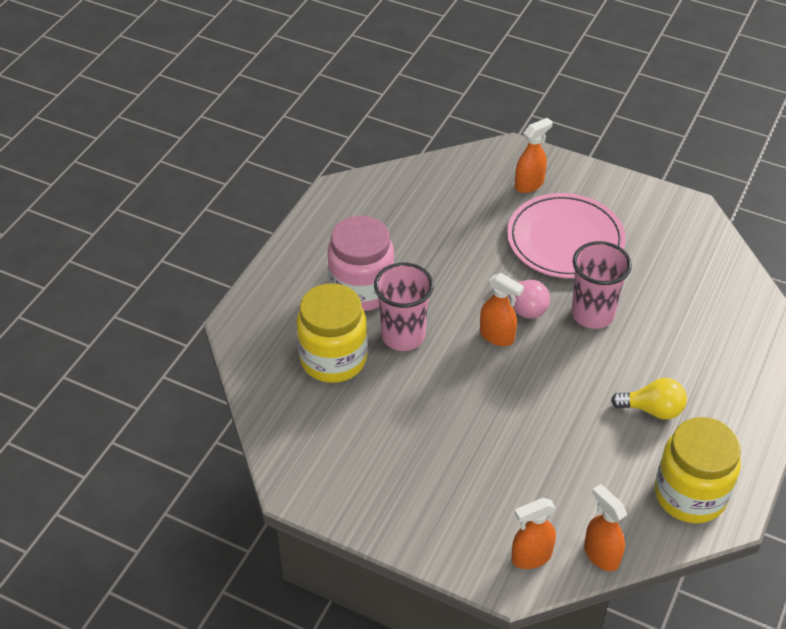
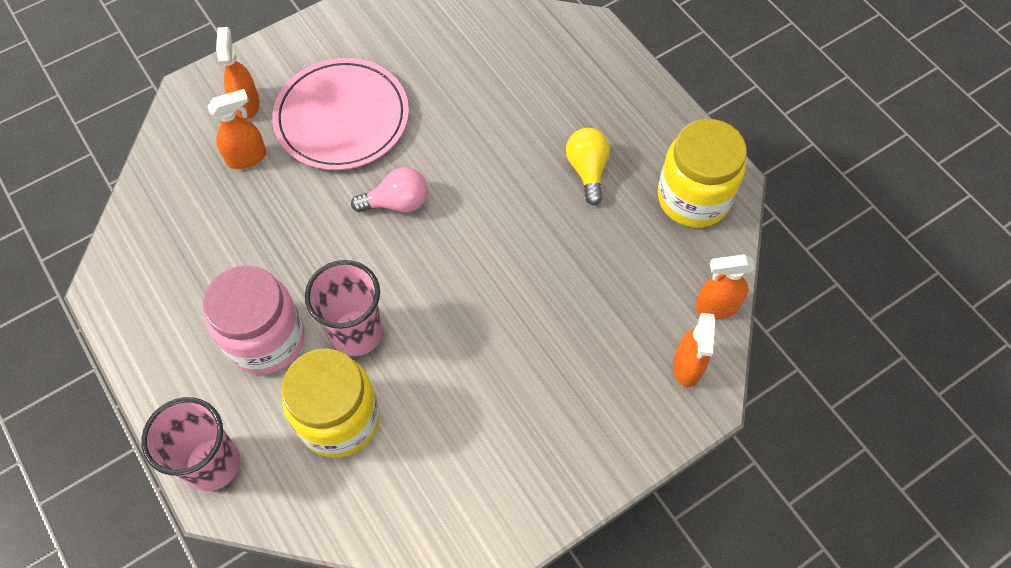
camera: 60 degrees left, 15 degrees up
orange spray bottle [480,273,524,346] -> orange spray bottle moved to [207,89,266,169]
pink cup [571,241,632,329] -> pink cup moved to [141,397,240,491]
yellow light bulb [611,378,687,420] -> yellow light bulb turned 45 degrees counterclockwise [566,128,610,205]

